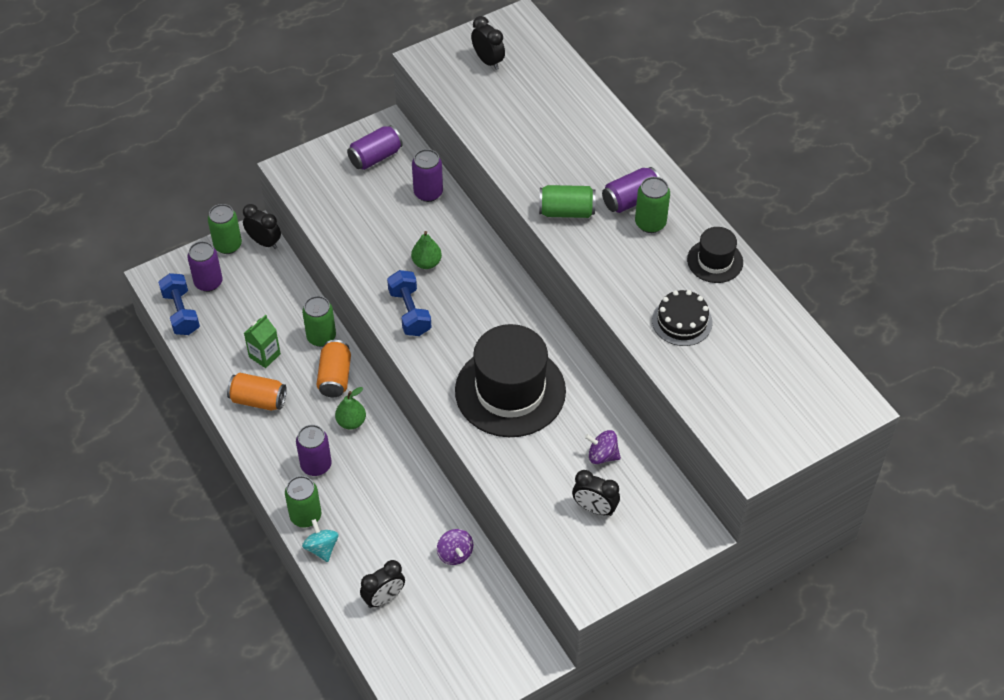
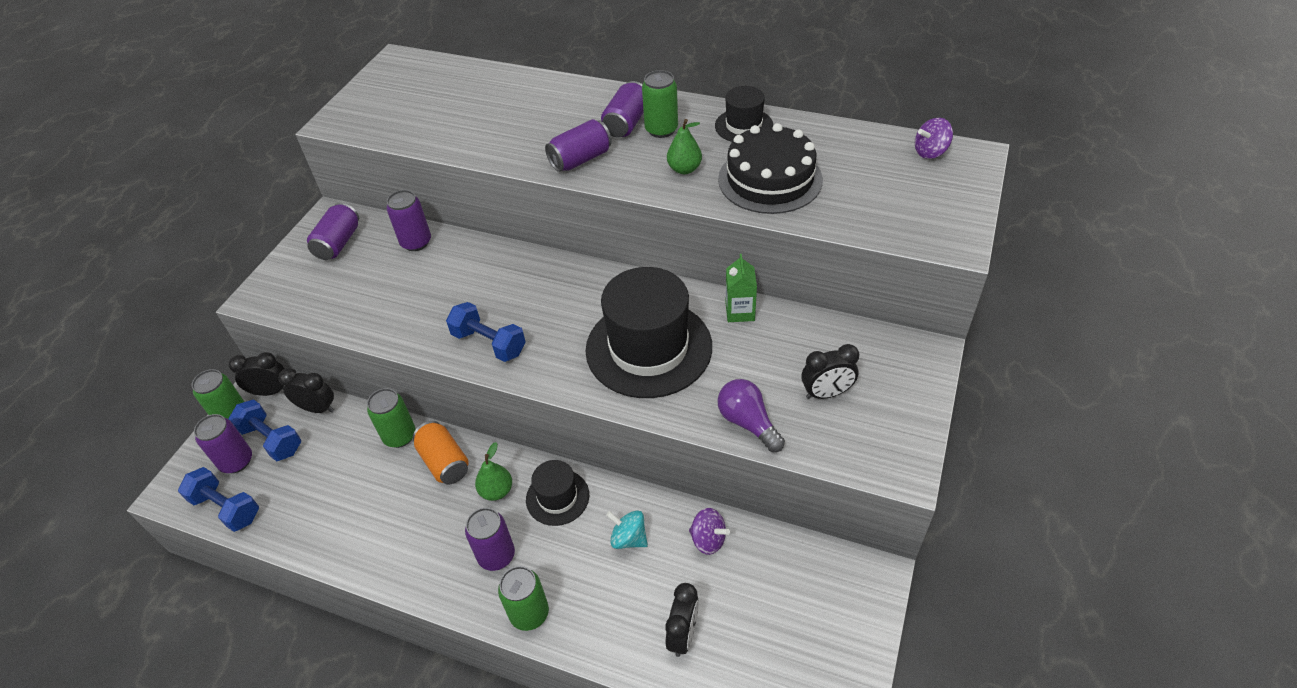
camera: 35 degrees left, 5 degrees down
orange can [227,373,287,411] -> none
green carton [244,314,281,368] -> green carton moved to [726,254,757,322]
turquoise spinning top [302,519,339,562] -> turquoise spinning top moved to [606,510,648,549]
green pear [411,231,442,269] -> green pear moved to [667,119,702,174]
black clock [471,16,505,70] -> black clock moved to [279,368,334,413]
green can [539,185,596,218] -> purple can [545,119,612,172]
purple spinning top [585,430,621,464] -> purple spinning top moved to [915,118,953,159]
black cake [652,290,713,346] -> black cake [718,123,823,214], size x1.58
none -> blue dumbbell [229,399,301,461]
none -> black hat [526,460,589,526]
none -> purple light bulb [718,379,785,452]

